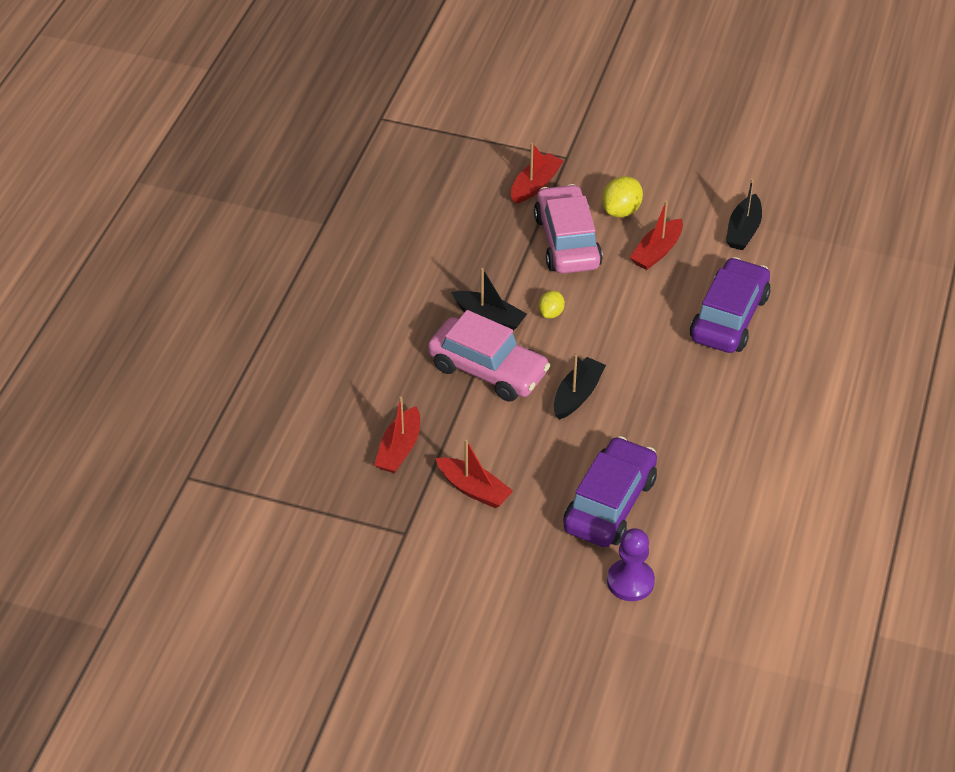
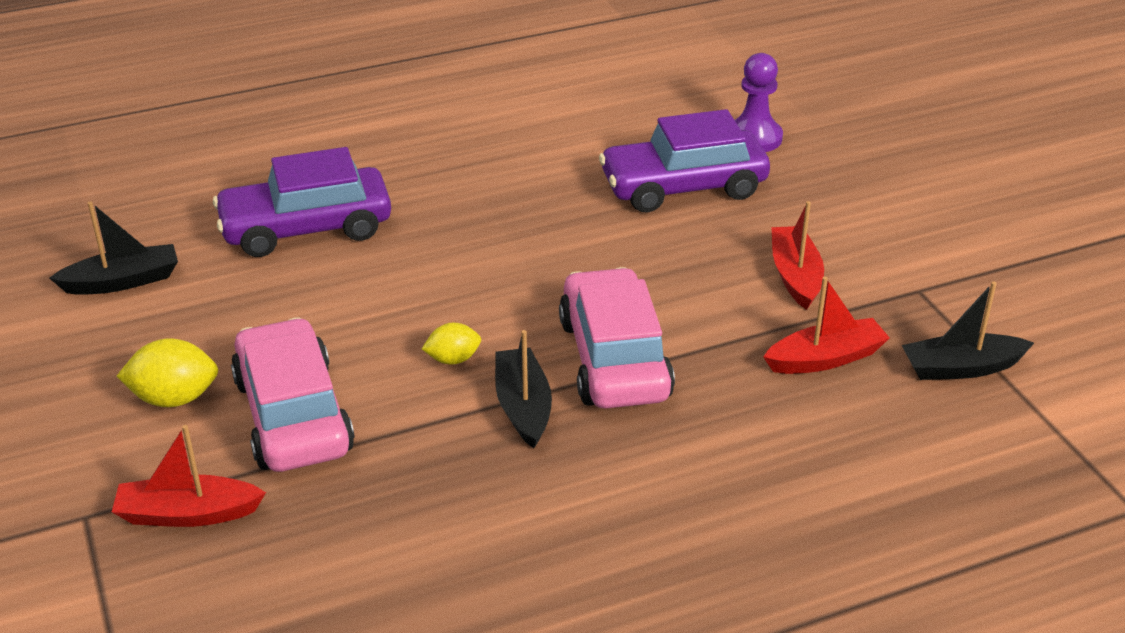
camera: 130 degrees left, 10 degrees down
pink car [534,184,603,274] -> pink car turned 120 degrees clockwise [231,317,355,472]
black boat [554,355,606,420] -> black boat moved to [902,281,1034,380]
red boat [629,201,683,270] -> none

